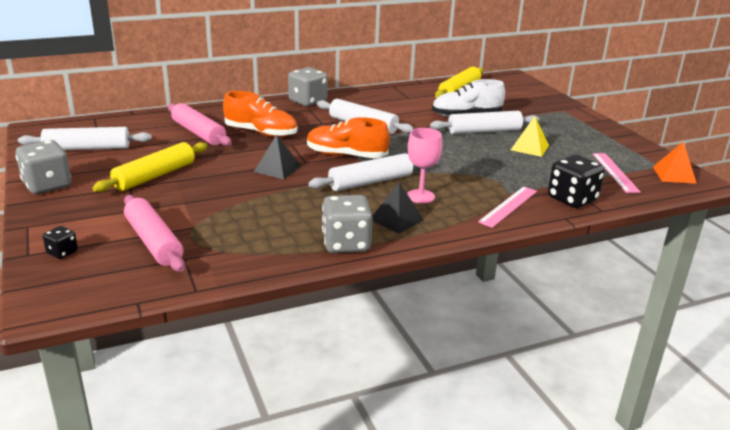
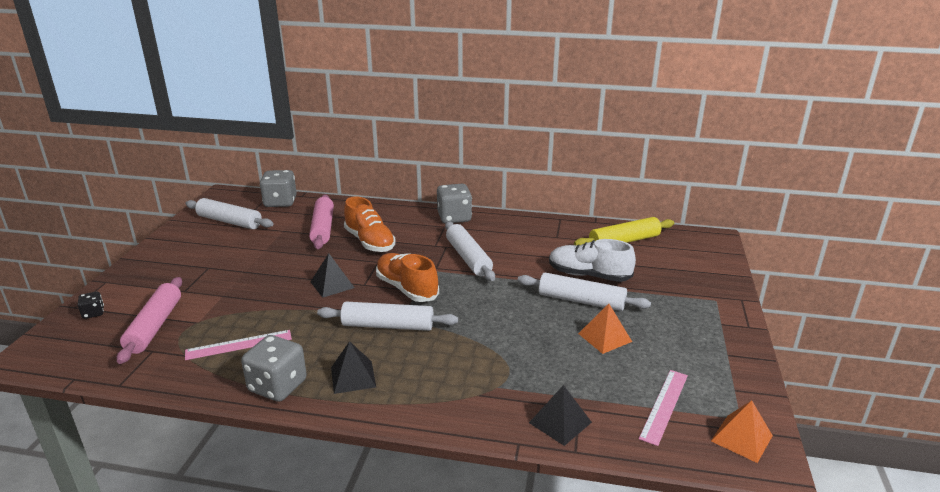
camera: 35 degrees right, 0 degrees up
grey dice [15,140,71,194] -> grey dice moved to [260,170,297,207]
yellow rolling pin [93,142,208,192] -> none
pink goblet [407,128,442,203] -> none
pink ruler [478,186,537,228] -> pink ruler moved to [185,330,292,360]
yellow pyramid [511,116,549,157] -> orange pyramid [578,304,632,354]
black dice [548,155,605,208] -> black pyramid [529,385,592,446]

